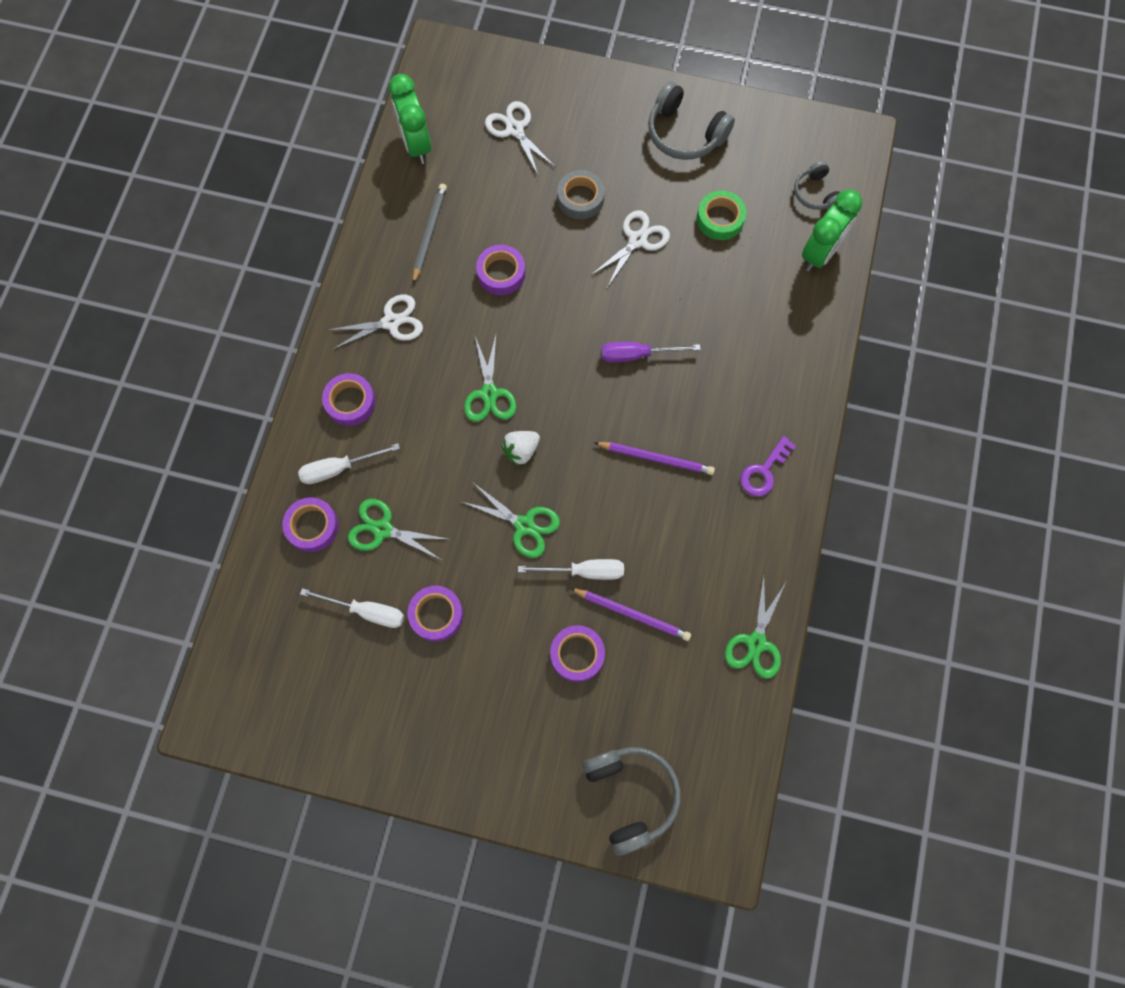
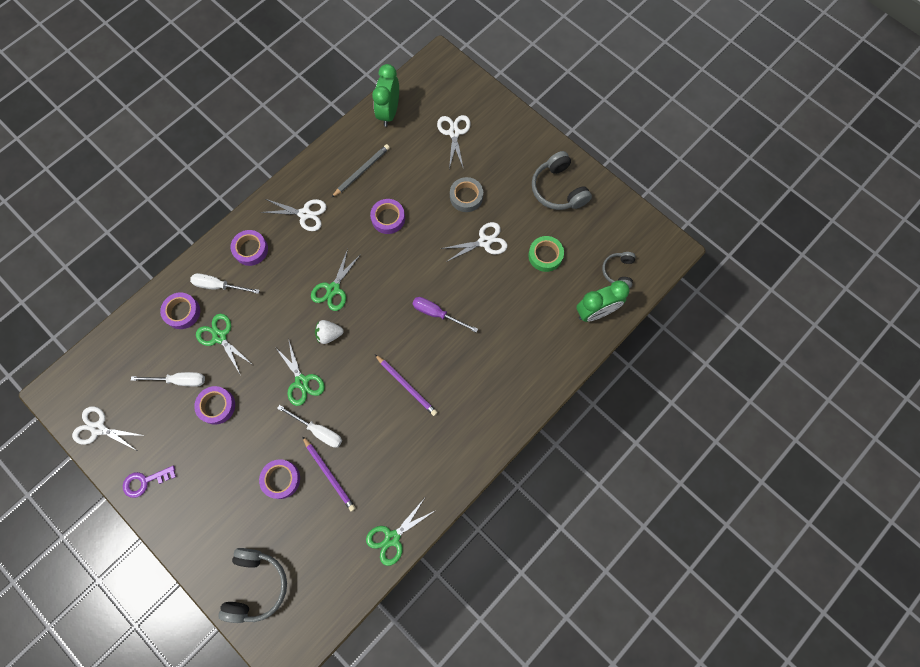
camera: 30 degrees right, 0 degrees up
white screwdriver [300,588,404,628] -> white screwdriver turned 45 degrees counterclockwise [131,372,205,387]
purple key [740,436,796,497] -> purple key moved to [123,466,176,498]
none -> white scissors [72,406,145,451]

